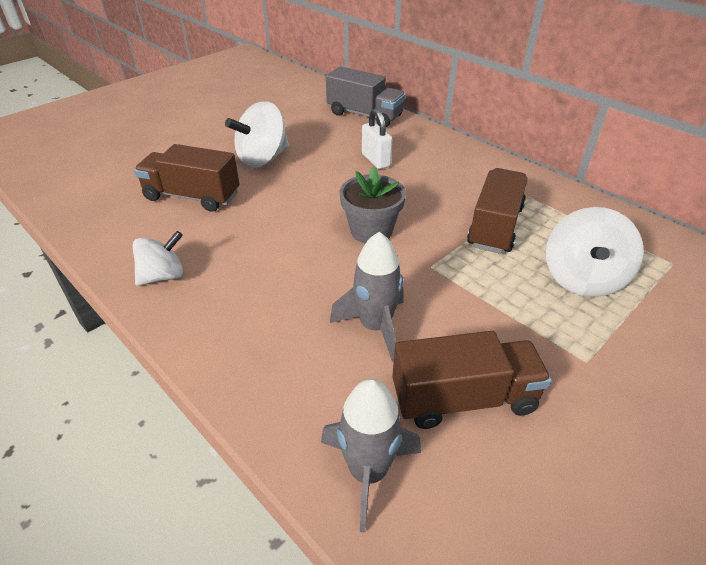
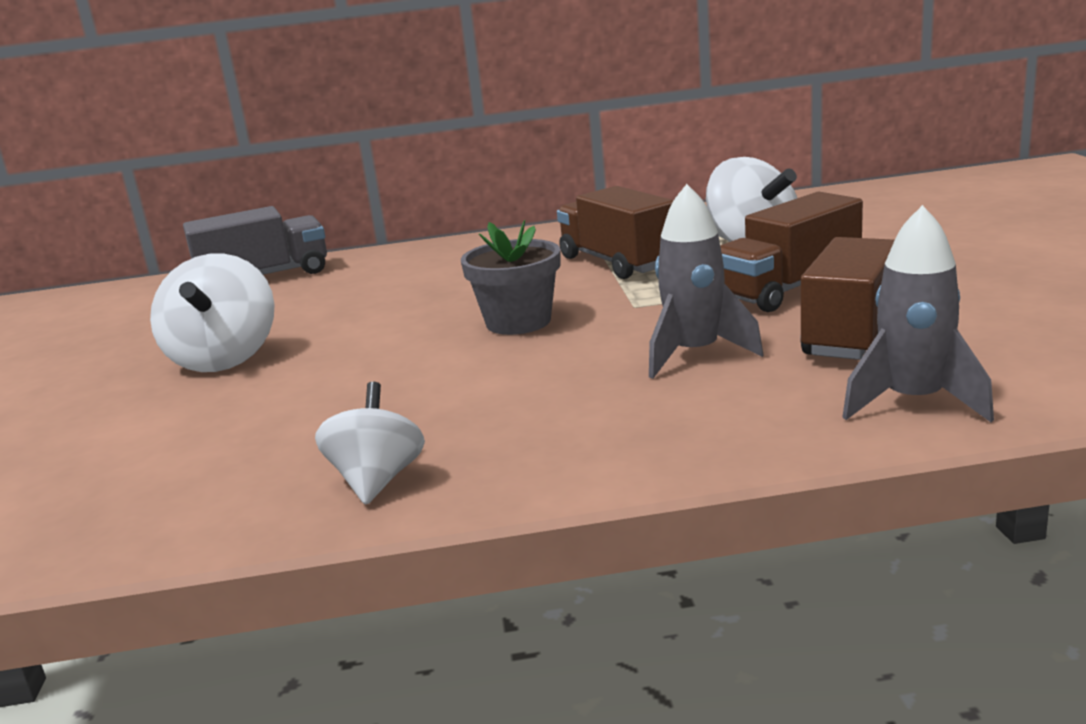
camera: 50 degrees left, 20 degrees down
brown truck [134,144,239,212] -> brown truck moved to [720,192,863,312]
white padlock [362,109,392,169] -> none

